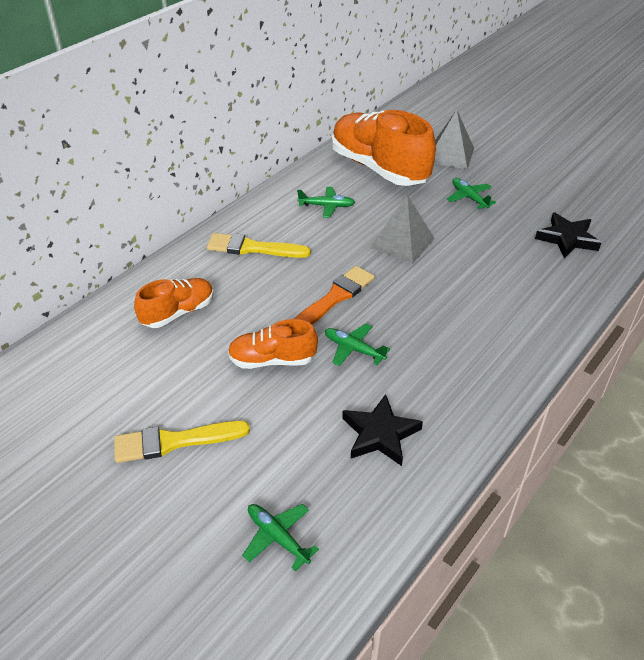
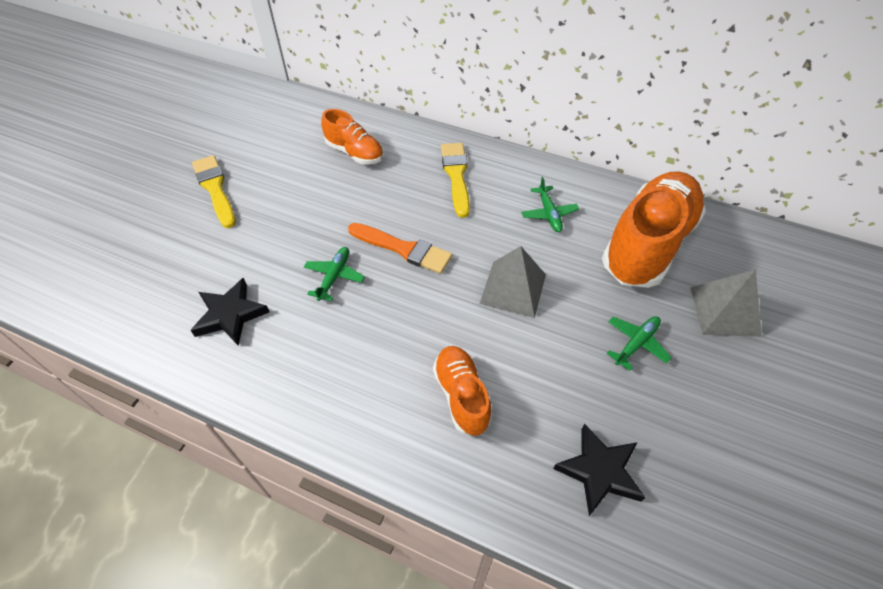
camera: 75 degrees right, 10 degrees up
orange shoe [228,319,318,369] -> orange shoe moved to [433,346,492,436]
green plane [242,504,319,571] -> none

